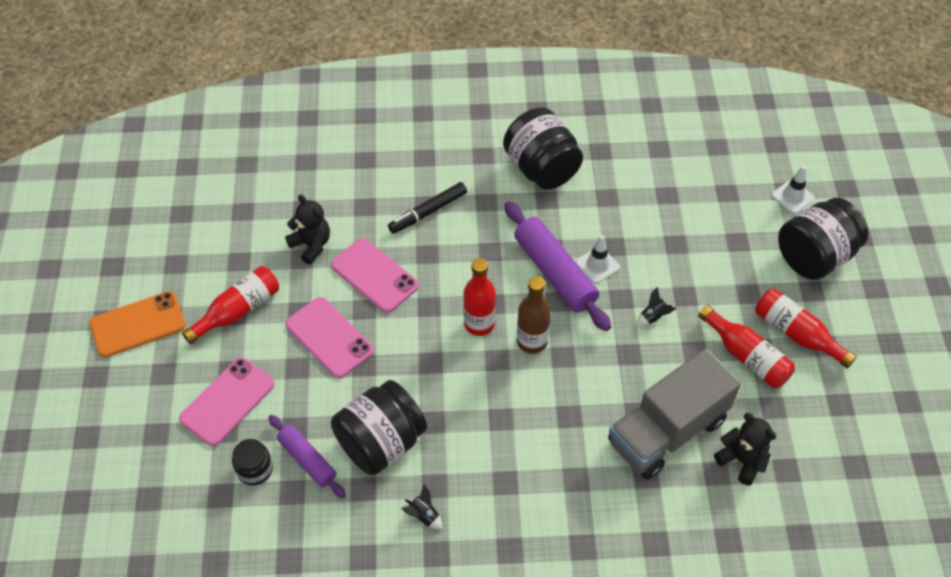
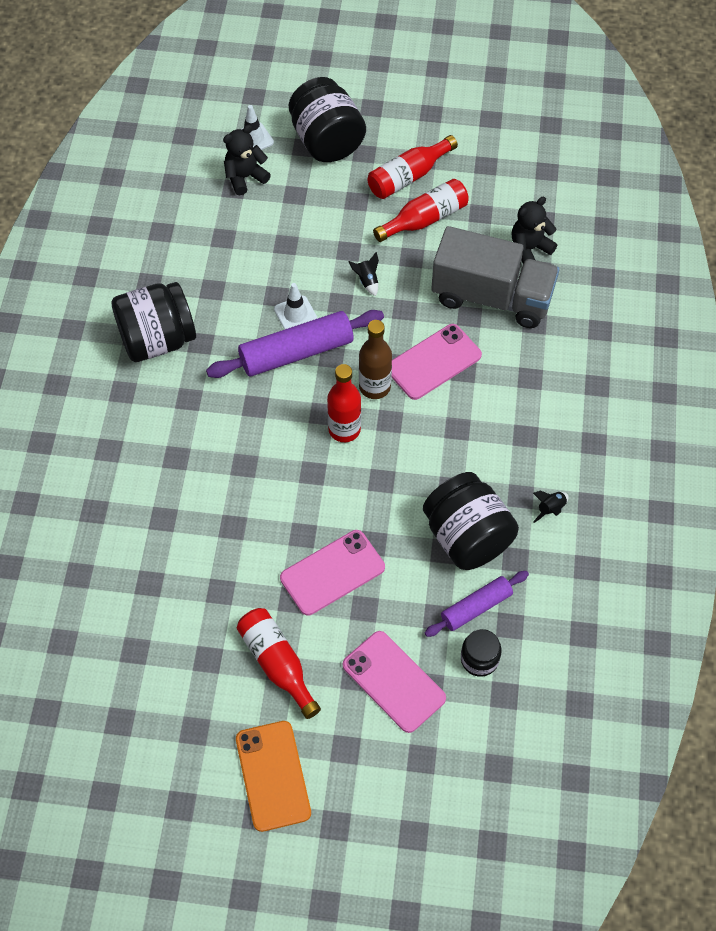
camera: 80 degrees left, 5 degrees up
black teddy bear [285,195,330,264] -> black teddy bear moved to [223,125,271,195]
pink phone [331,238,419,313] -> pink phone moved to [392,324,482,400]
black marker [388,182,467,234] -> none
grey truck [608,348,741,480] -> grey truck turned 45 degrees counterclockwise [431,226,559,328]

